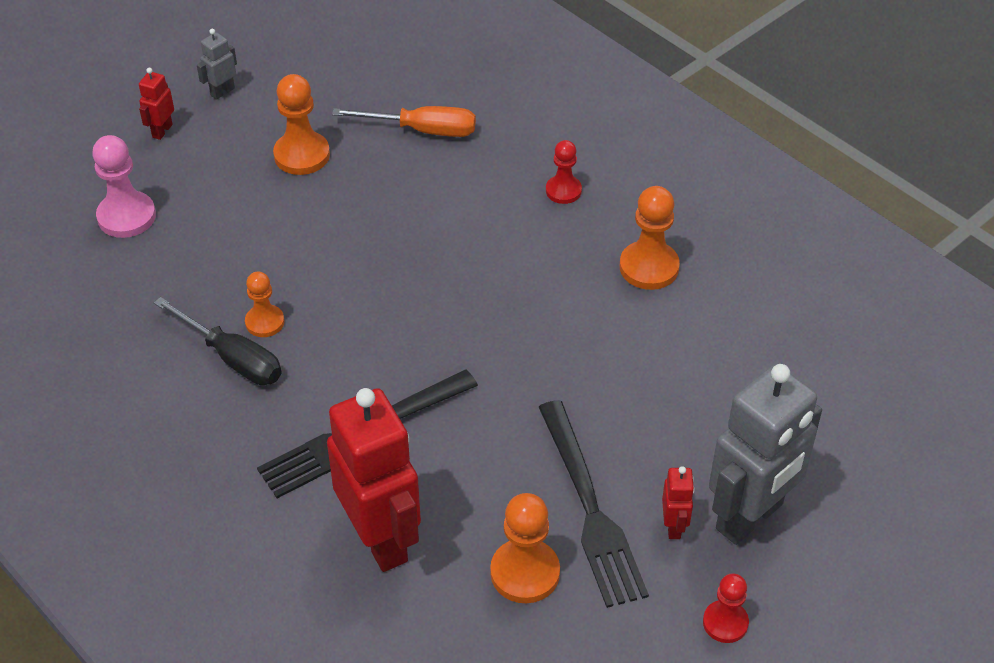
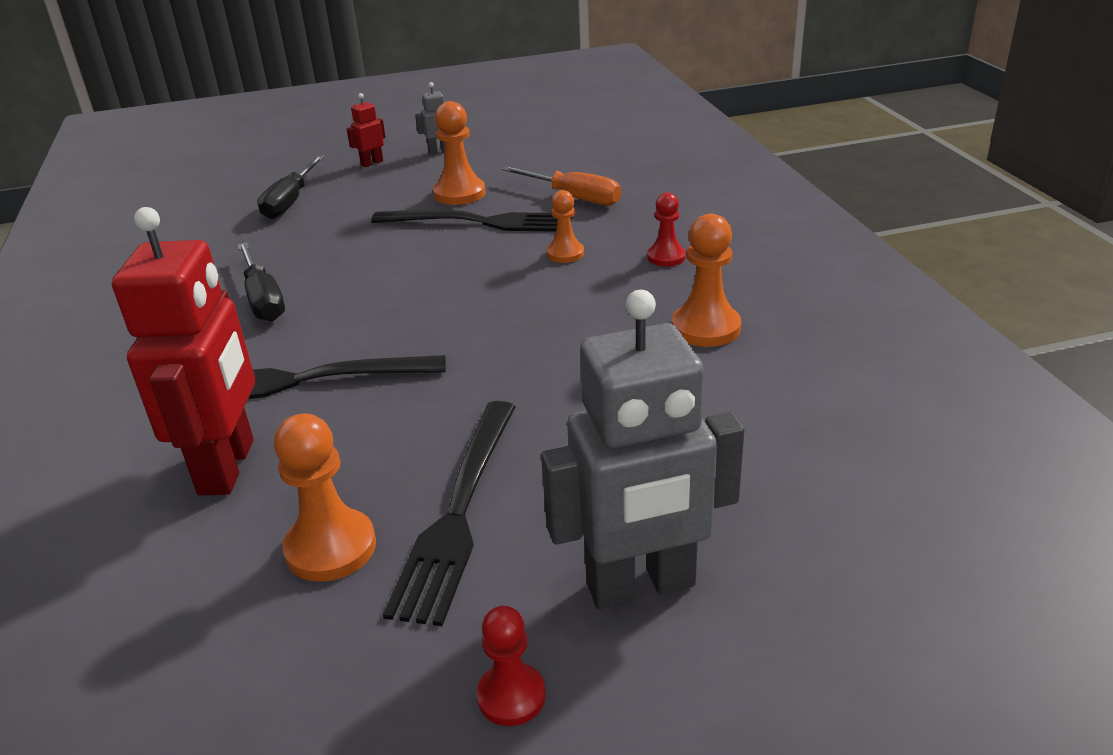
camera: 30 degrees right, 15 degrees down
pink pawn [92,135,156,238] -> black screwdriver [257,156,324,219]
orange pawn [245,271,284,337] -> orange pawn moved to [547,190,584,263]
red robot [662,466,695,539] -> none
none -> black fork [371,210,572,232]

